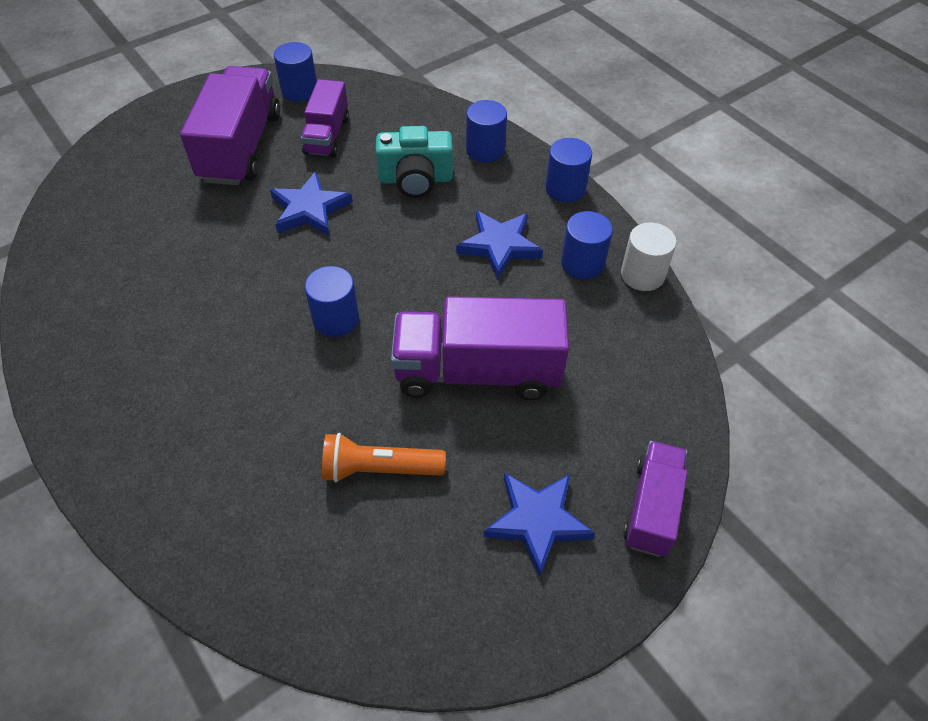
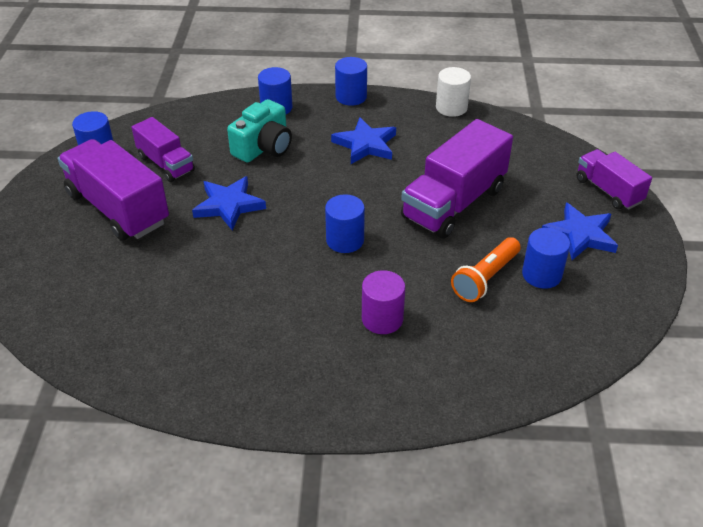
camera: 50 degrees left, 10 degrees down
blue cylinder [561,211,613,279] -> blue cylinder moved to [522,228,570,289]
none -> purple cylinder [362,270,405,334]

